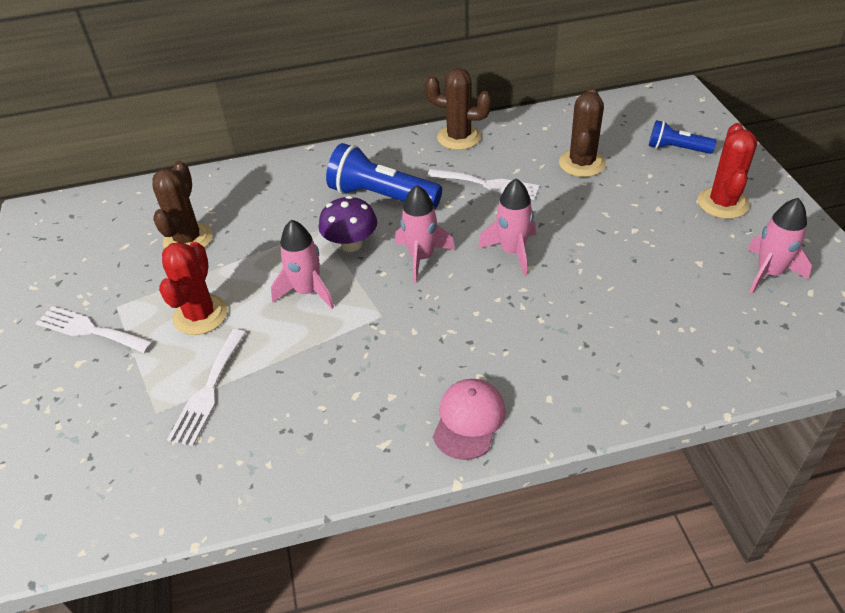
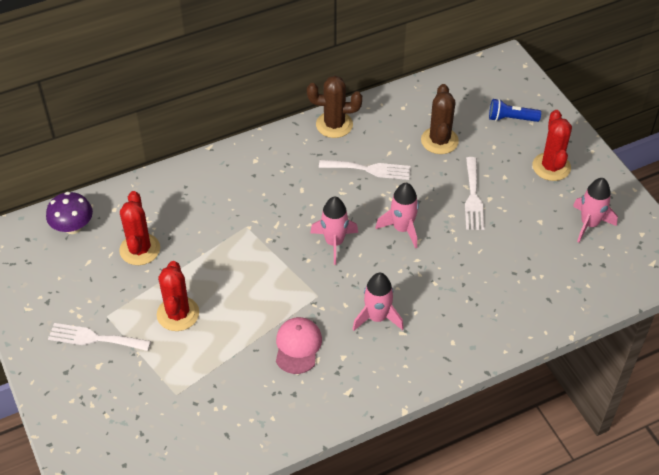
camera: 15 degrees left, 5 degrees up
brown cactus [152,161,213,249] -> red cactus [119,191,160,265]
white fork [167,329,246,446] -> white fork moved to [465,157,484,230]
pink rocket [271,219,334,309] -> pink rocket moved to [352,273,404,331]
purple mushroom [319,196,377,252] -> purple mushroom moved to [46,192,93,234]
blue flashlight [326,143,442,209] -> none
pink cap [433,379,506,460] -> pink cap moved to [276,317,322,374]

